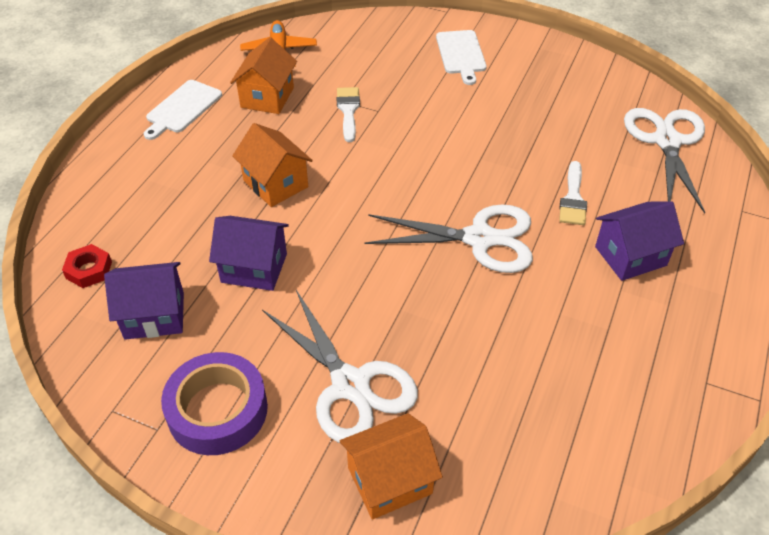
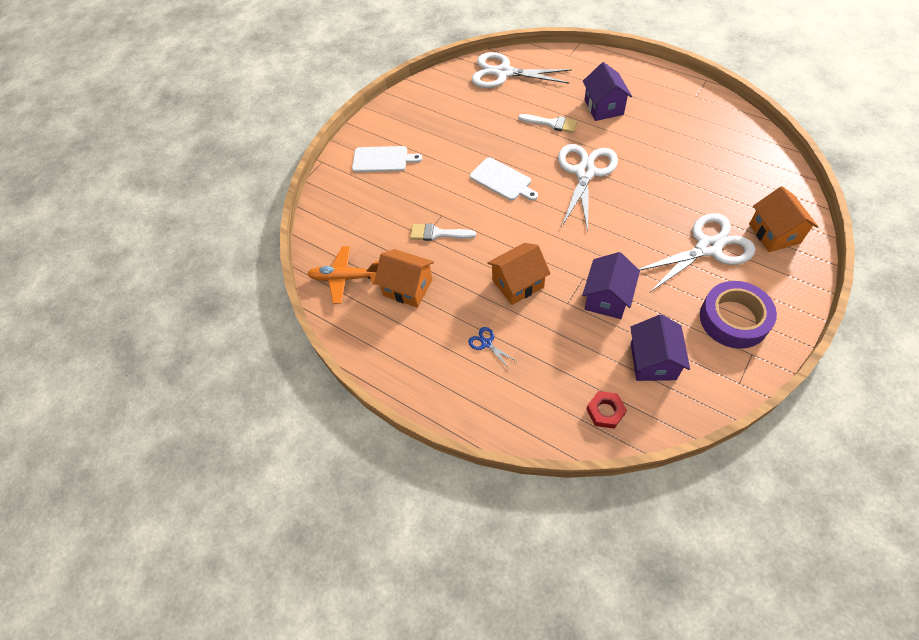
camera: 75 degrees left, 10 degrees up
white cutting board [144,80,222,140] -> white cutting board moved to [470,157,538,201]
none -> blue scissors [468,327,516,367]

